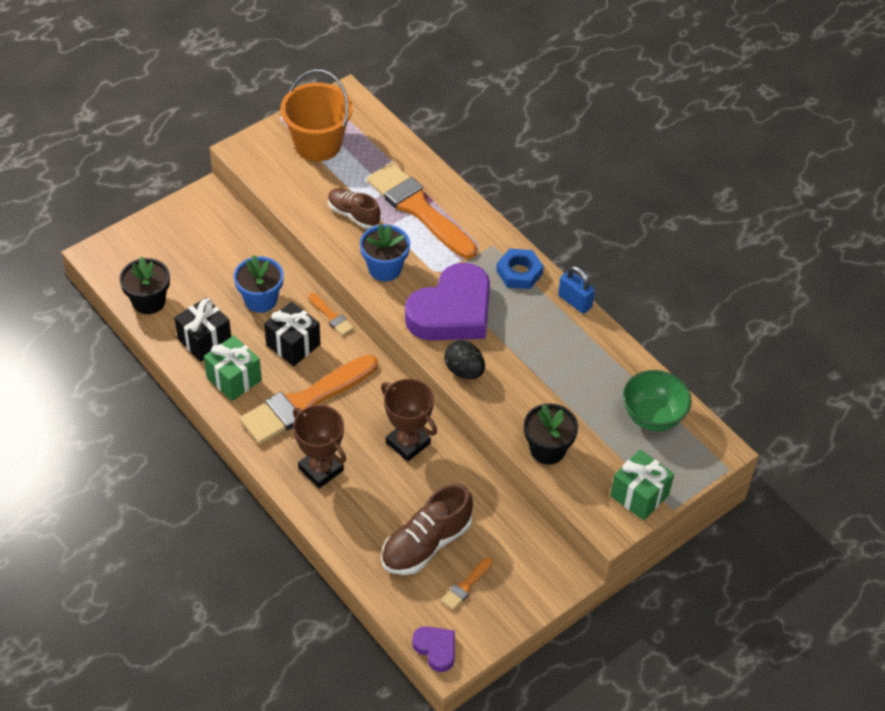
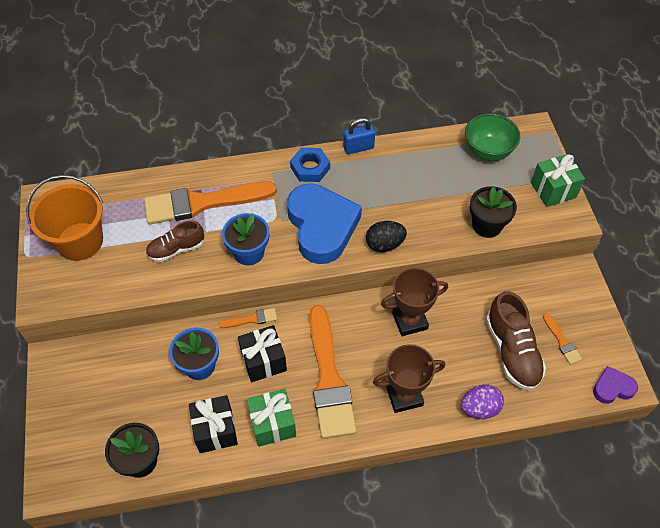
camera: 60 degrees left, 5 degrees up
purple heart [405,263,490,341] -> blue heart [287,184,362,264]
none -> purple egg [460,385,504,419]

